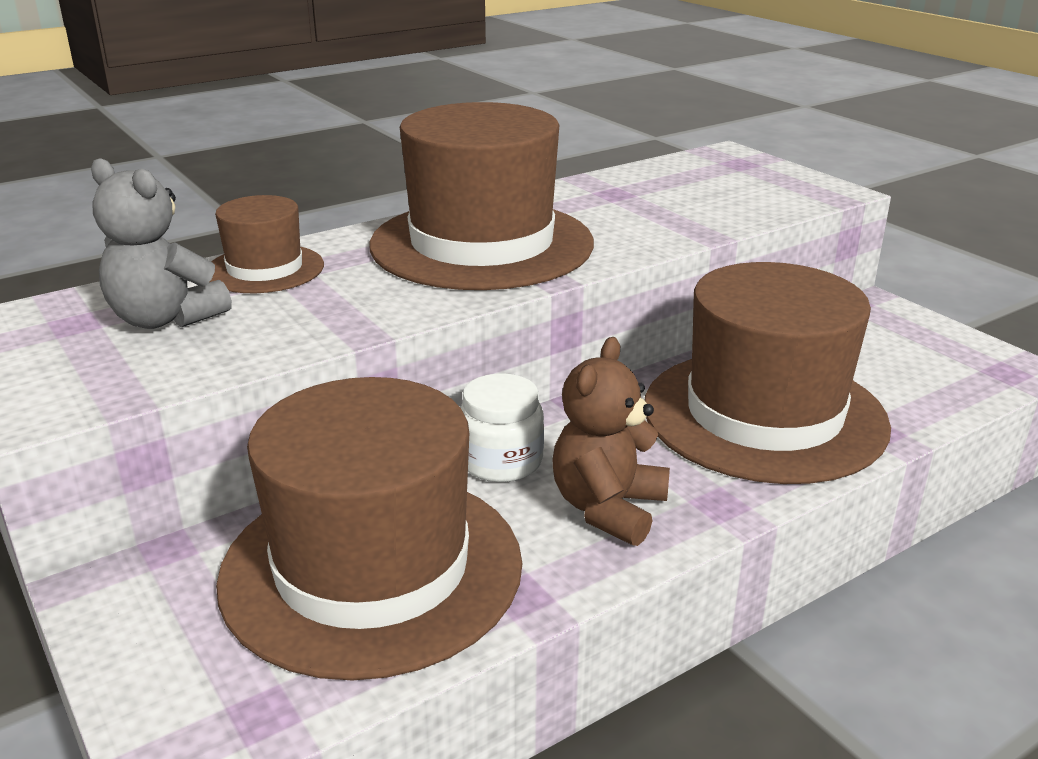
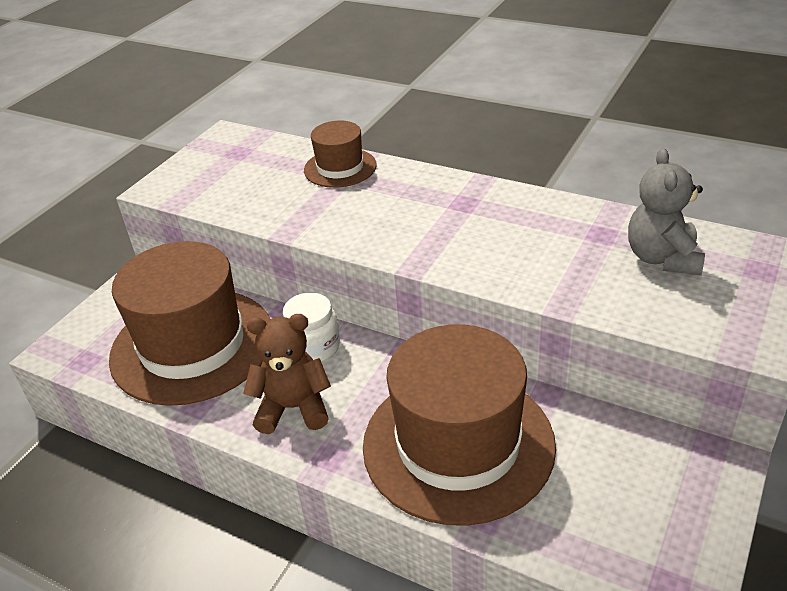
camera: 65 degrees right, 10 degrees up
grey teddy bear [91,158,232,329] -> grey teddy bear moved to [628,148,705,276]
brown hat [369,102,594,290] -> none

